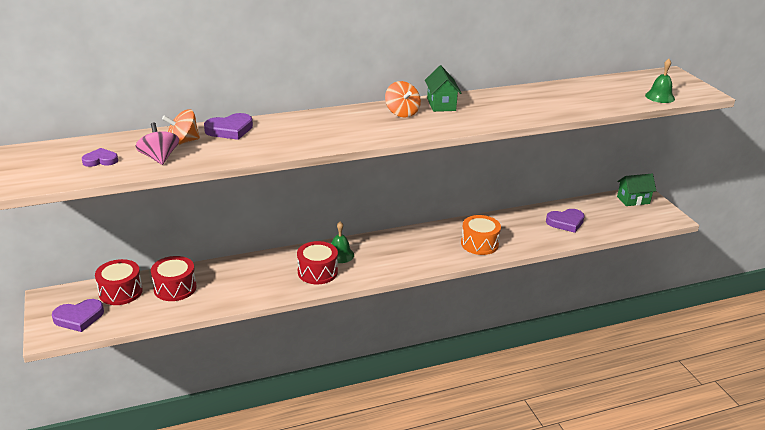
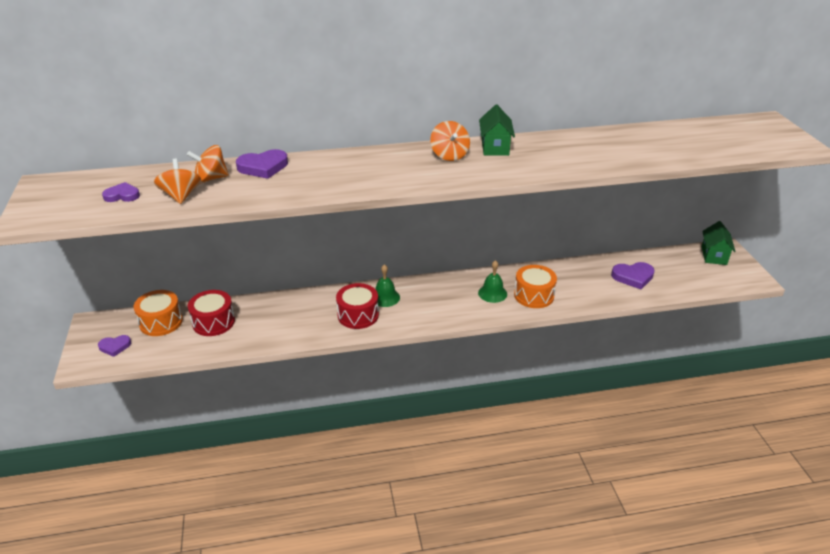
camera: 10 degrees right, 5 degrees up
purple heart [52,299,104,332] -> purple heart [98,335,131,357], size x0.64
red drum [95,259,143,305] -> orange drum [134,290,183,336]
pink spinning top [135,122,179,165] -> orange spinning top [154,159,201,204]
green house [617,174,656,206] -> green house turned 75 degrees counterclockwise [702,221,736,265]
green bell [645,59,675,103] -> green bell moved to [478,260,507,303]

